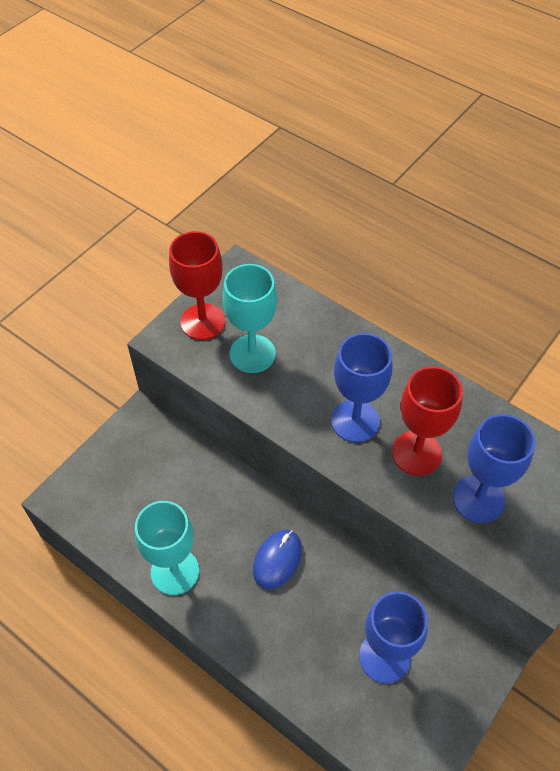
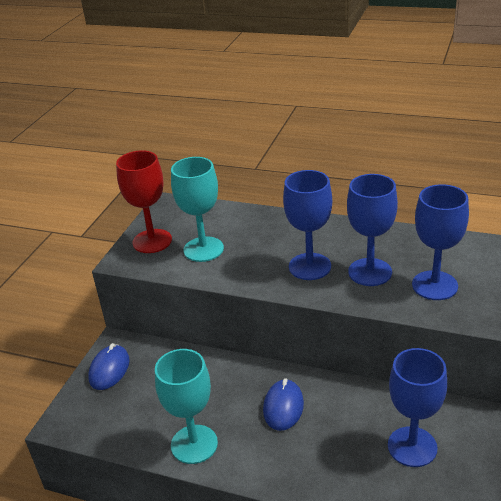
camera: 15 degrees left, 20 degrees down
red goblet [392,366,463,476] -> blue goblet [347,174,398,286]
none -> blue mouse [88,343,130,390]

